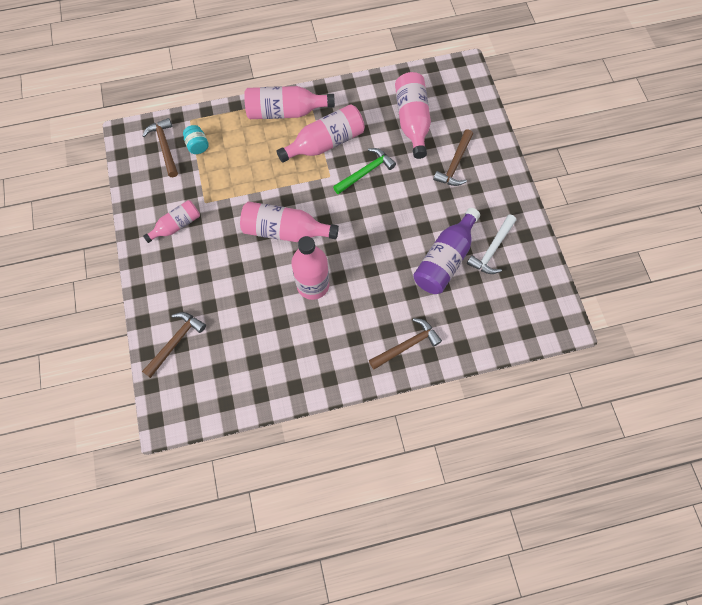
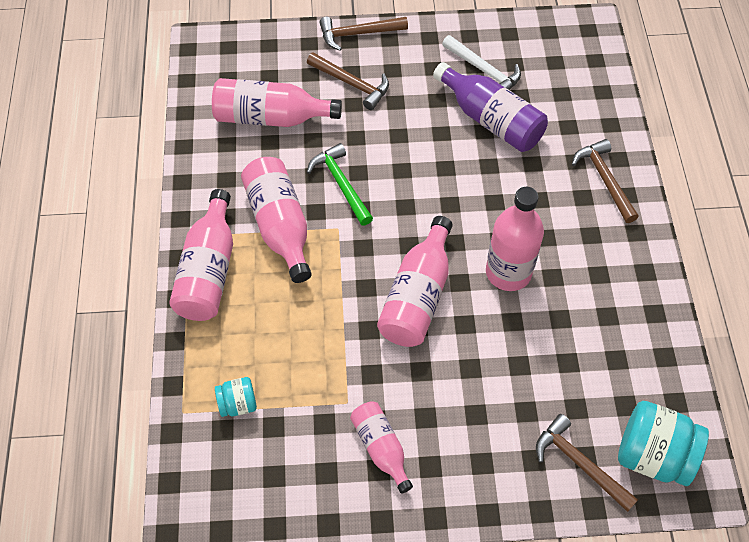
camera: 80 degrees left, 10 degrees down
brown hammer [142,118,178,177] -> brown hammer moved to [319,17,408,51]
none -> turquoise jar [618,401,709,486]

